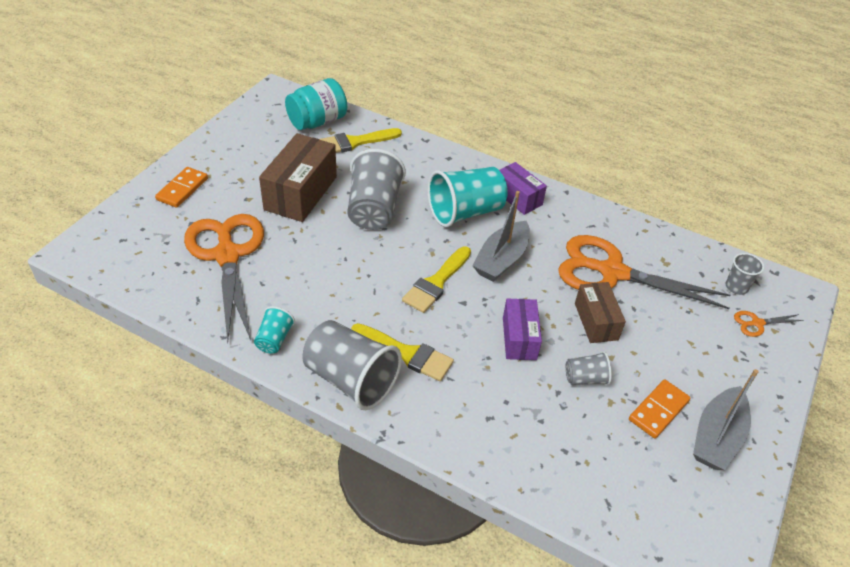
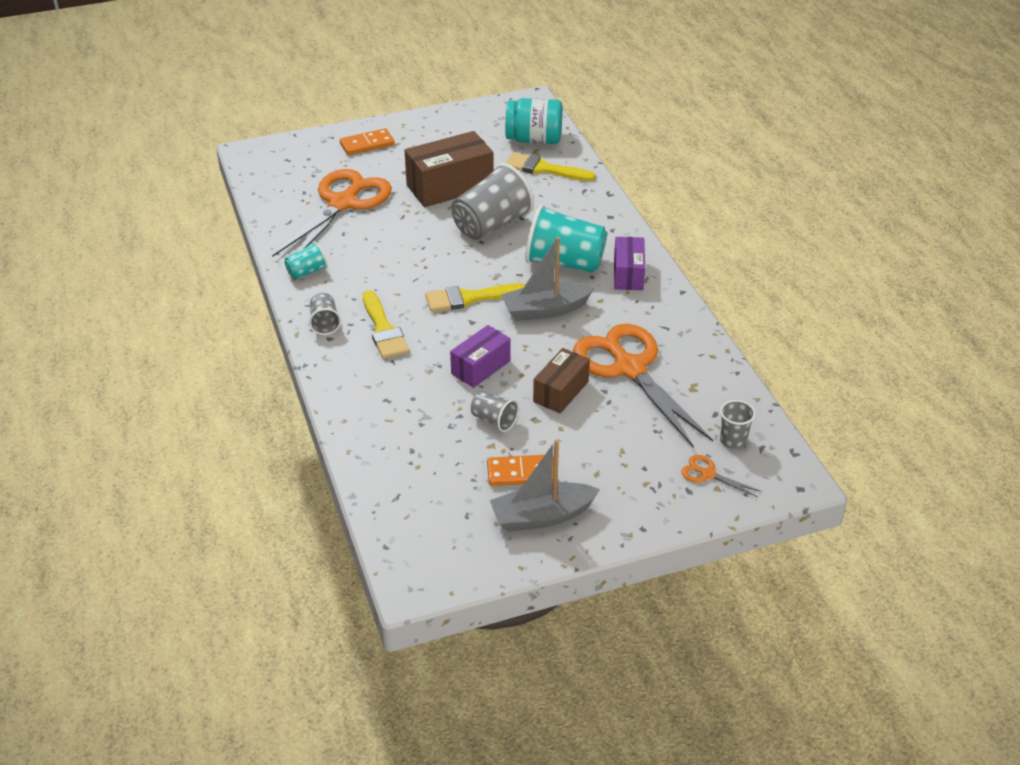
camera: 45 degrees right, 5 degrees down
grey cup [303,320,402,410] -> grey cup [309,293,341,335], size x0.50

